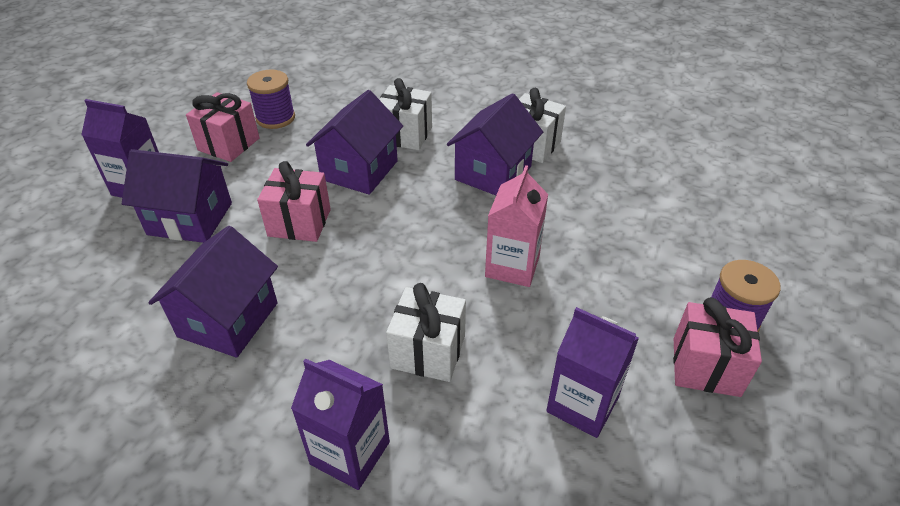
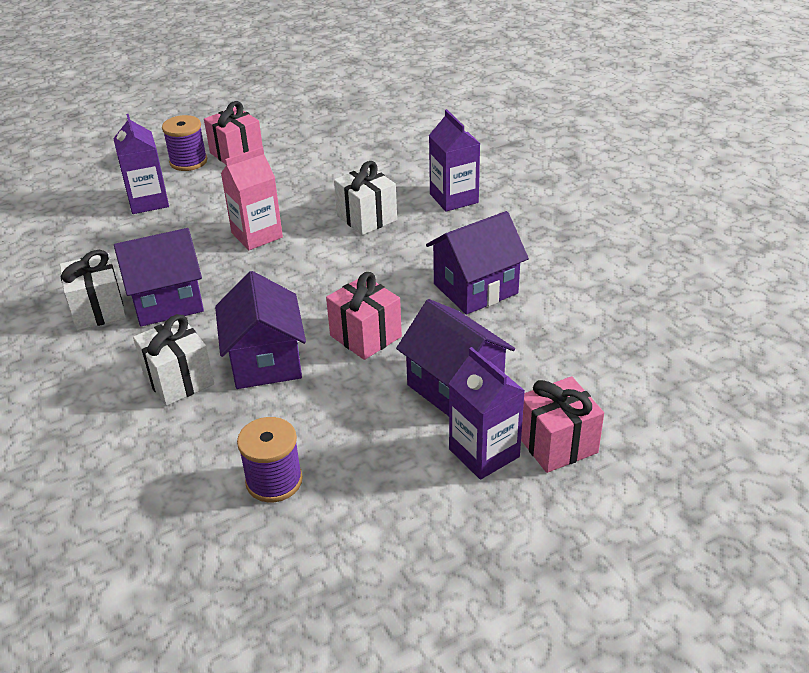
camera: 140 degrees left, 5 degrees down
pink gift [186,92,260,162] -> pink gift moved to [521,376,604,473]
purple house [306,90,403,195] -> purple house turned 75 degrees counterclockwise [215,271,306,389]
purple carton [546,307,639,438] -> purple carton moved to [113,114,169,214]

